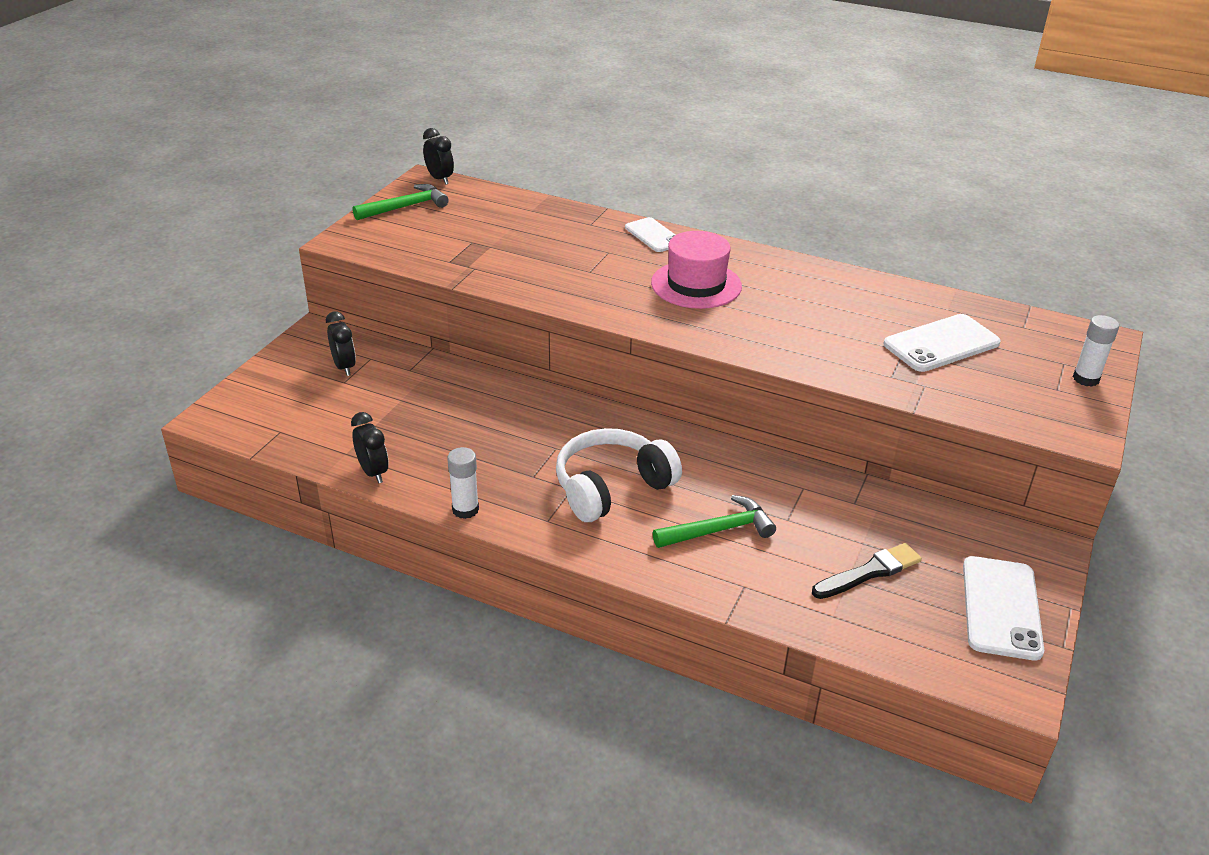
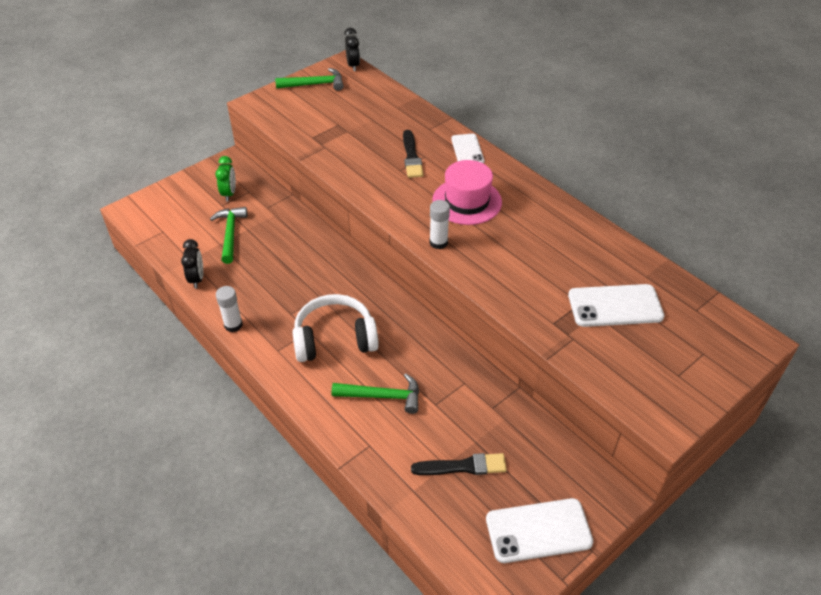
camera: 25 degrees right, 10 degrees up
black clock [326,311,356,376] -> green clock [215,156,236,201]
white phone [963,556,1044,660] -> white phone turned 45 degrees clockwise [486,498,593,563]
white glue stick [1073,315,1119,387] -> white glue stick moved to [429,200,450,249]
none -> green hammer [210,207,247,264]
none -> black brush [403,130,424,178]

